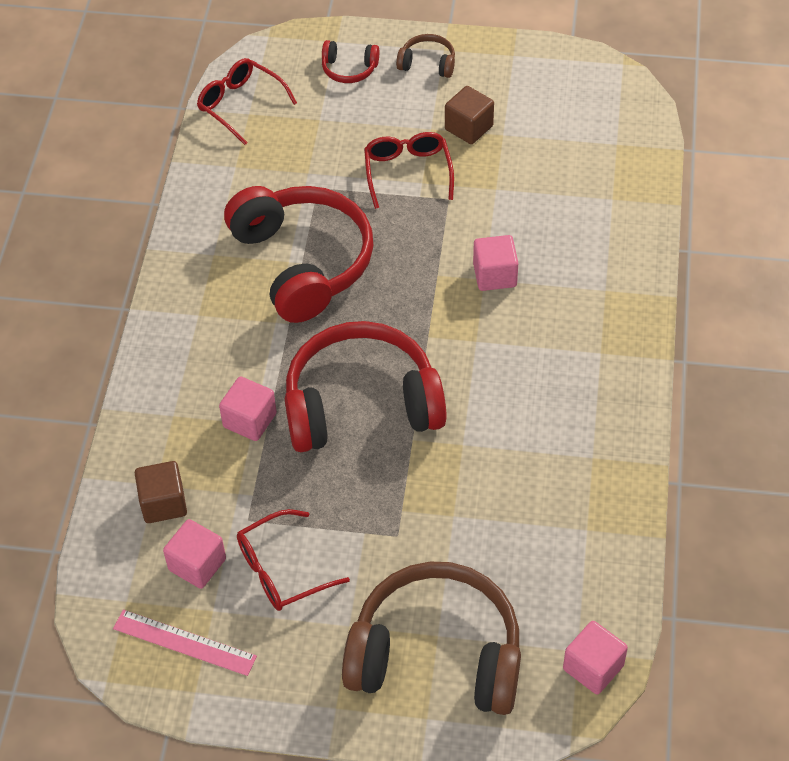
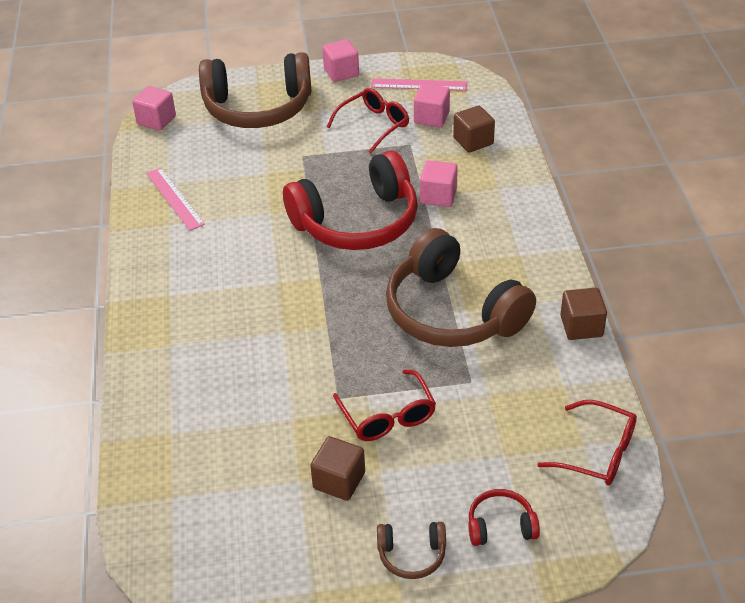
camera: 165 degrees right, 10 degrees down
red headphones [224,186,373,323] -> brown headphones [386,228,536,347]
pink cube [473,235,518,291] -> pink cube moved to [322,39,359,82]
none -> pink ruler [146,168,205,230]
none -> brown cube [560,288,607,340]

